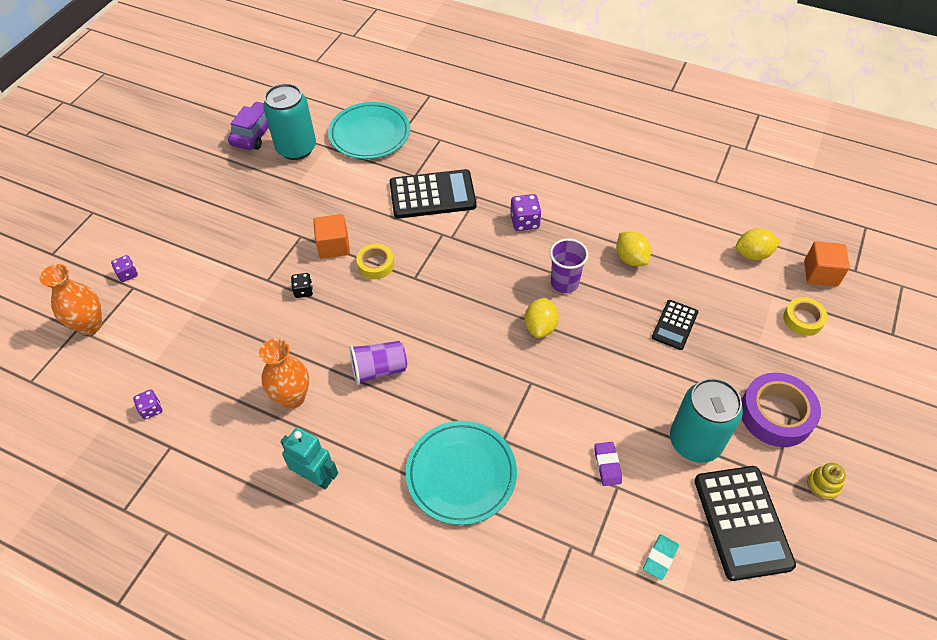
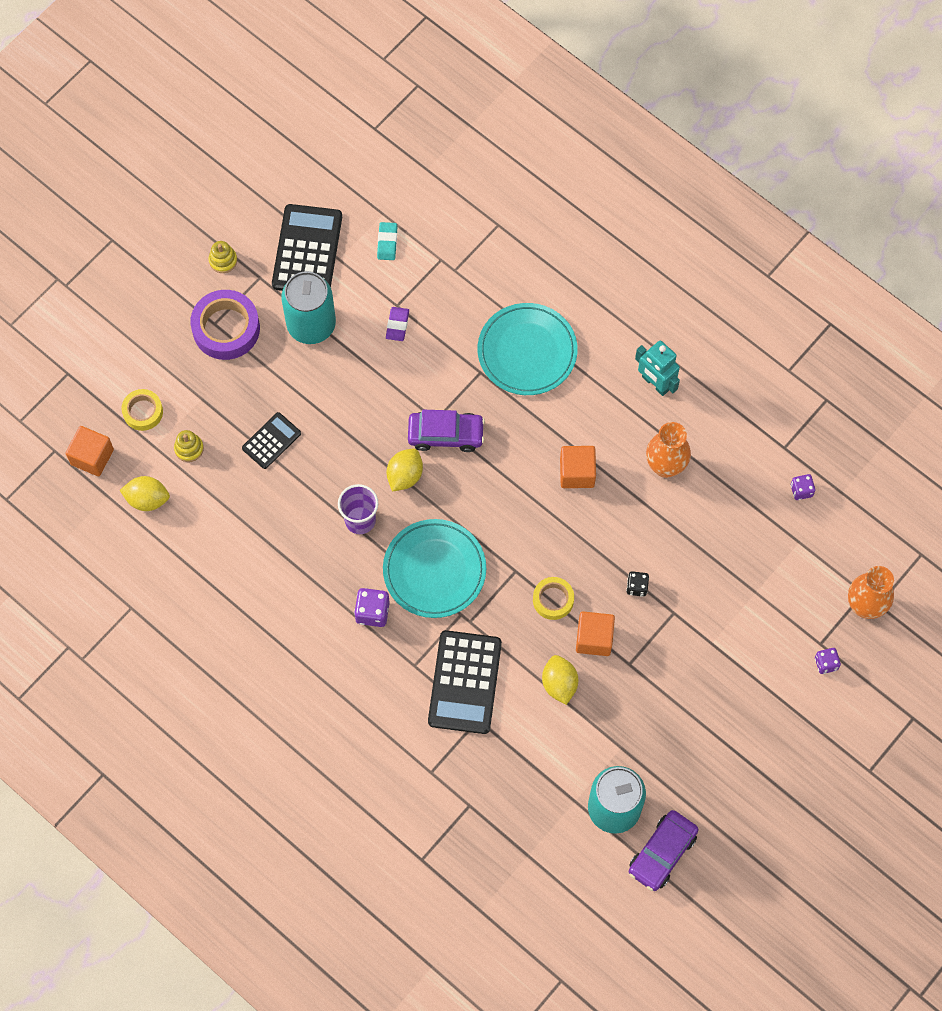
camera: 165 degrees left, 15 degrees up
turquoise plate [328,102,410,159] -> turquoise plate moved to [383,519,486,618]
purple cup [349,341,407,385] -> orange cube [560,446,596,488]
black calculator [390,169,476,219] -> black calculator turned 90 degrees counterclockwise [428,630,502,734]
yellow lemon [616,231,651,266] -> yellow lemon moved to [542,655,578,705]
turquoise eraser [643,534,679,580] -> turquoise eraser turned 45 degrees counterclockwise [377,222,397,260]
none -> yellow stacking toy [174,430,204,462]
none -> purple car [408,410,485,452]

